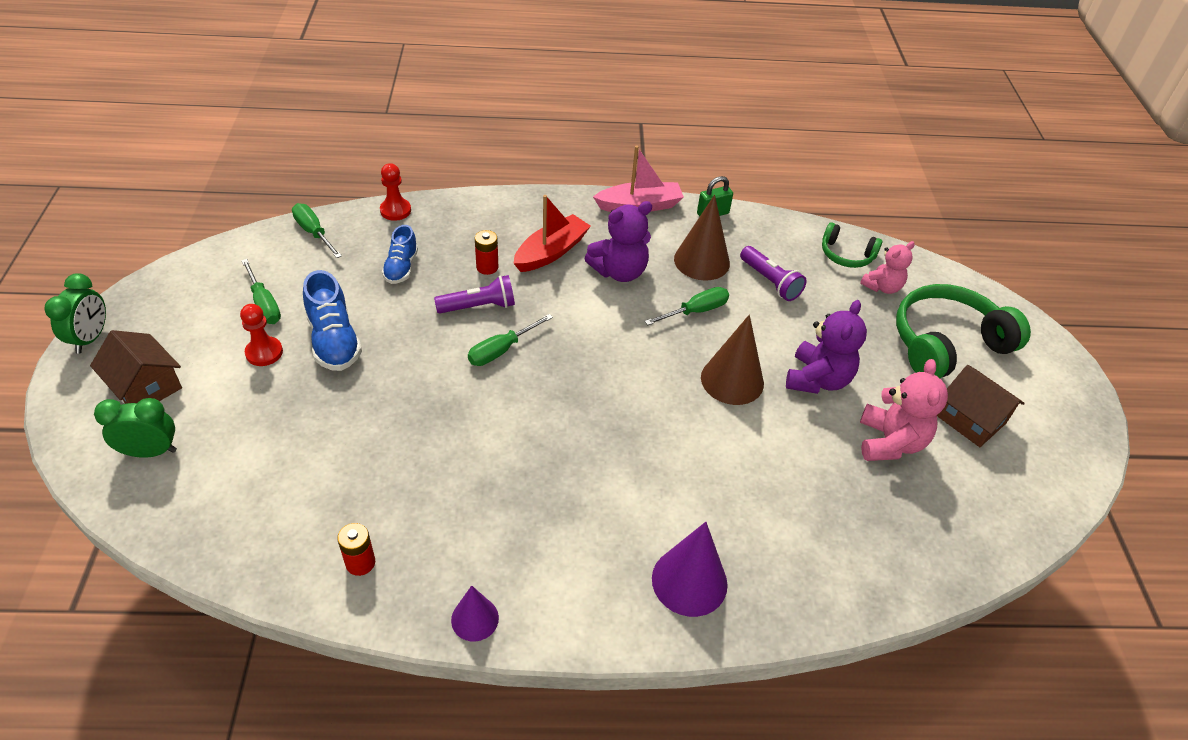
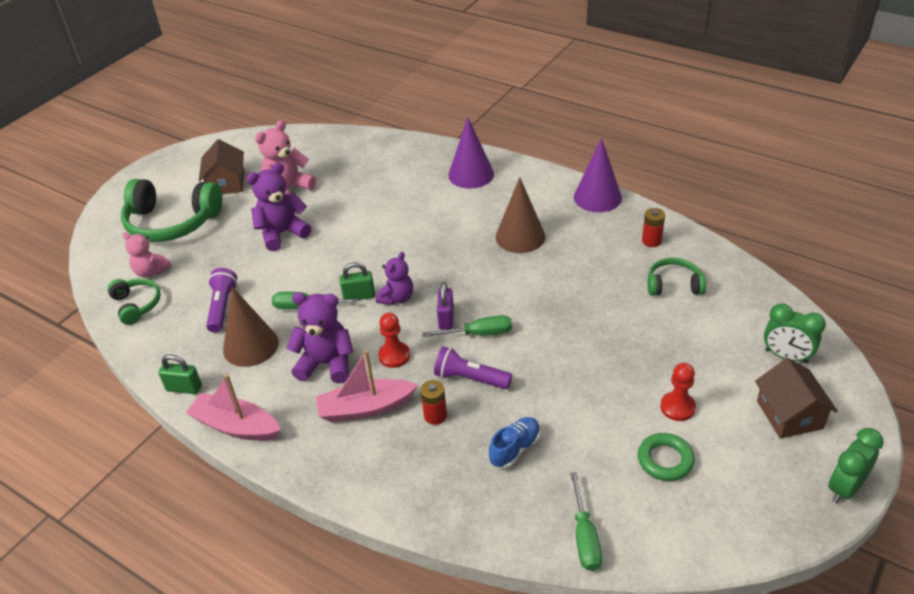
camera: 140 degrees left, 5 degrees down
green screwdriver [241,259,281,324] -> green ring [638,433,695,481]
blue shoe [303,270,362,371] -> none
red pawn [380,163,411,221] -> red pawn moved to [378,313,410,368]
purple cone [451,585,499,641] -> purple cone [574,138,622,212], size x1.68
red boat [513,195,591,272] -> pink boat [316,350,418,422]
brown cone [701,315,764,405] -> brown cone moved to [495,177,545,253]
pink teddy bear [860,241,915,294] -> pink teddy bear turned 150 degrees counterclockwise [122,232,172,278]
none -> green padlock [340,262,375,300]
none -> purple teddy bear [376,252,413,305]
none -> purple padlock [437,282,454,330]
none -> green headphones [647,258,706,296]

